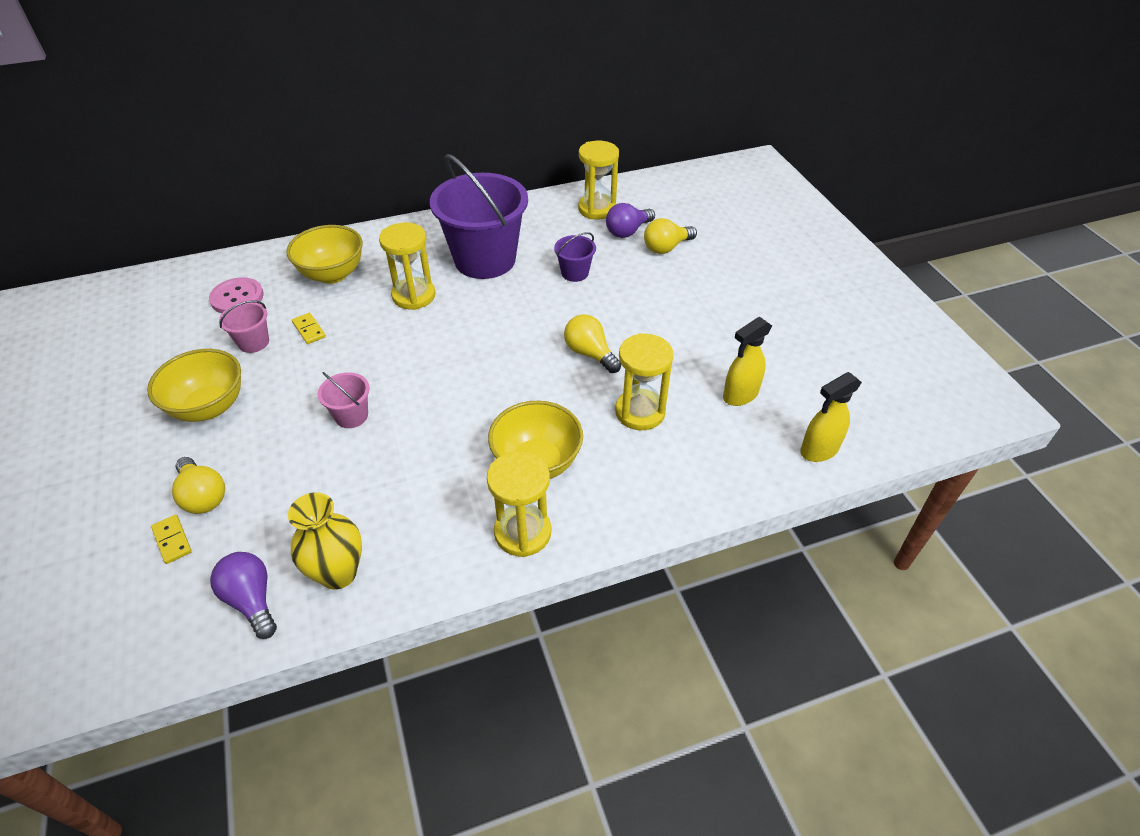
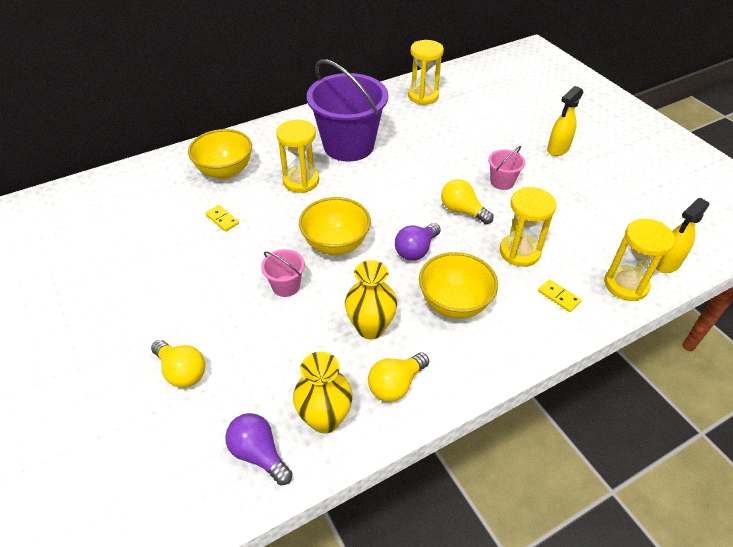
camera: 10 degrees left, 0 degrees up
yellow bowl [147,349,241,422] -> yellow bowl moved to [299,197,371,255]
yellow domino [151,515,192,564] -> yellow domino moved to [538,279,581,312]
pink button [209,277,264,313] -> none
pink bucket [219,300,269,353] -> pink bucket moved to [488,146,526,190]
yellow hourglass [487,451,551,557] -> yellow hourglass moved to [604,219,675,301]
purple bucket [554,232,596,282] -> none
purple light bulb [606,203,655,238] -> purple light bulb moved to [395,223,441,261]
yellow light bulb [644,218,697,254] -> yellow light bulb moved to [368,352,429,402]
yellow spray bottle [723,317,772,406] -> yellow spray bottle moved to [547,86,583,156]
none -> yellow vase [345,260,397,339]

